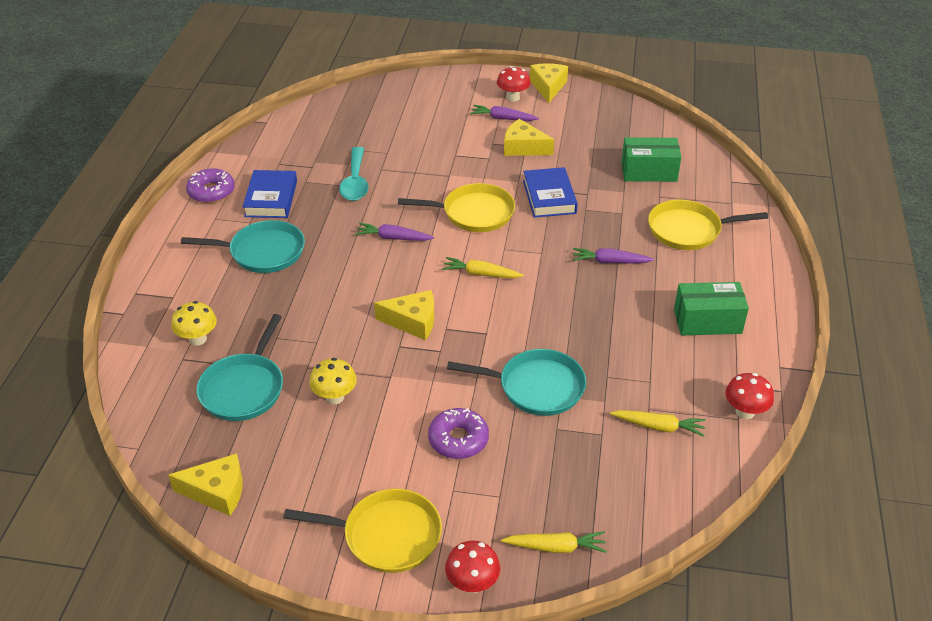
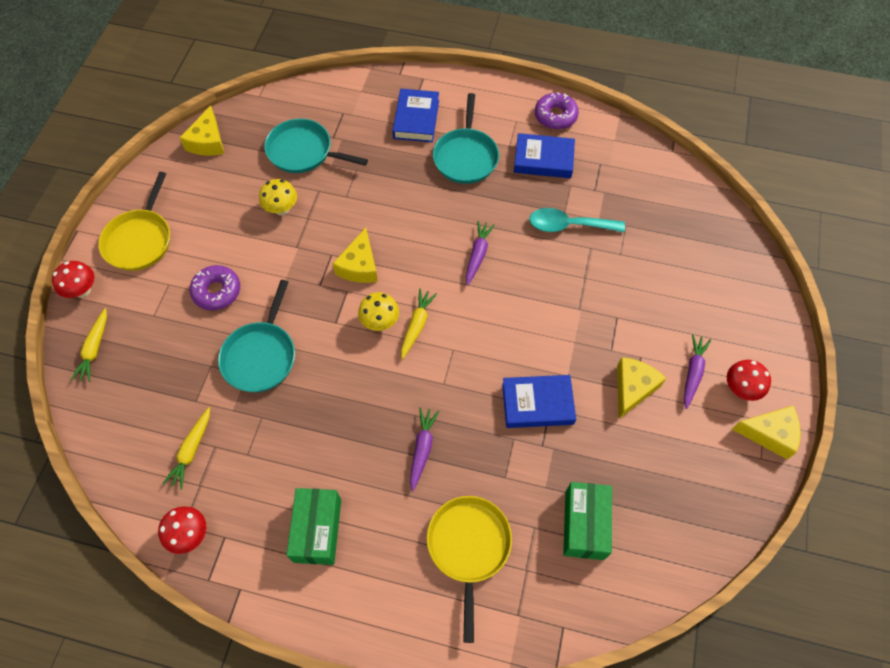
camera: 95 degrees right, 20 degrees up
yellow mushroom [171,301,217,346] -> yellow mushroom moved to [358,292,399,331]
yellow pan [398,183,515,232] -> none
none -> blue book [393,89,439,142]

